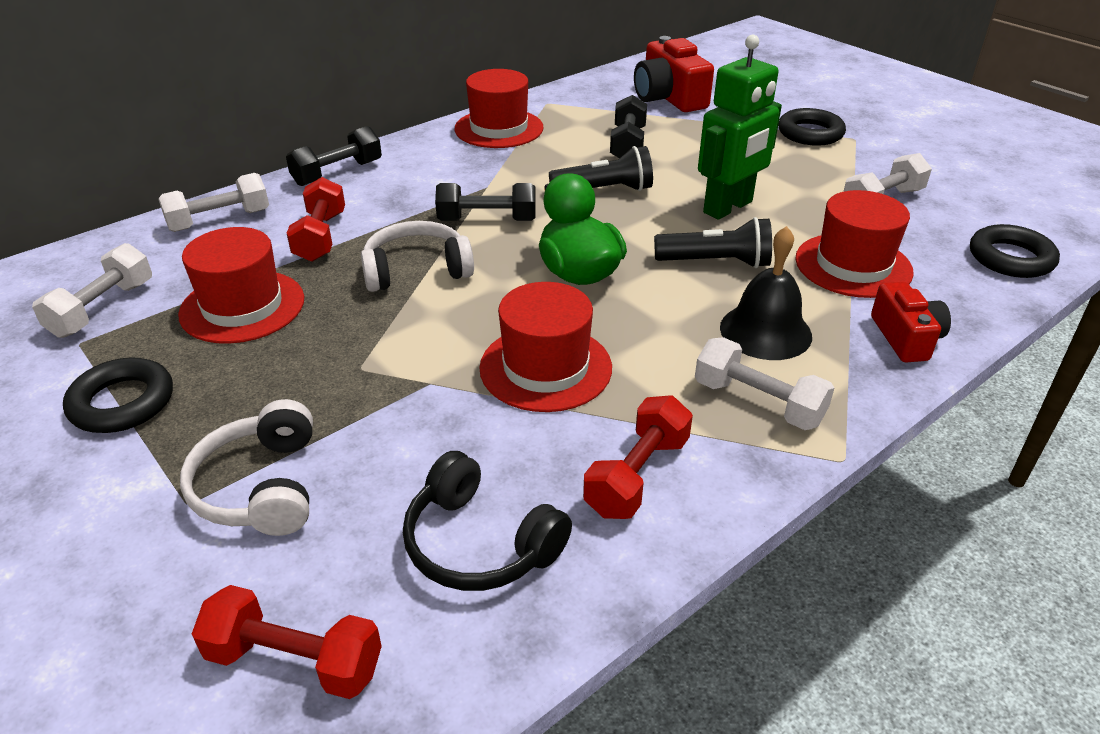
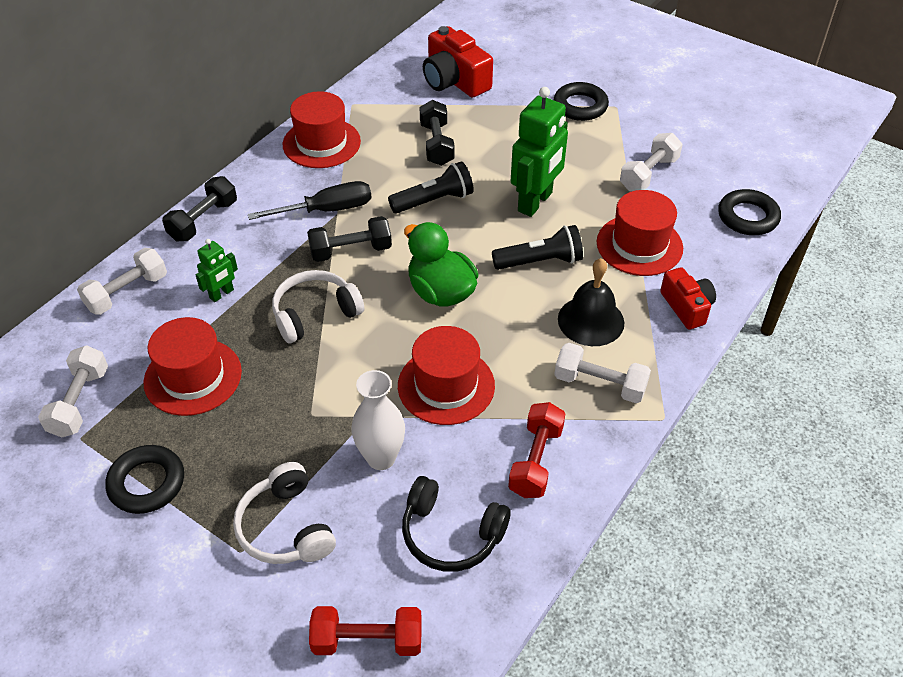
camera: 15 degrees left, 10 degrees up
red dumbbell [287,177,345,262] -> green robot [196,239,238,302]
none -> black screwdriver [248,181,372,220]
none -> white vase [351,370,405,470]

